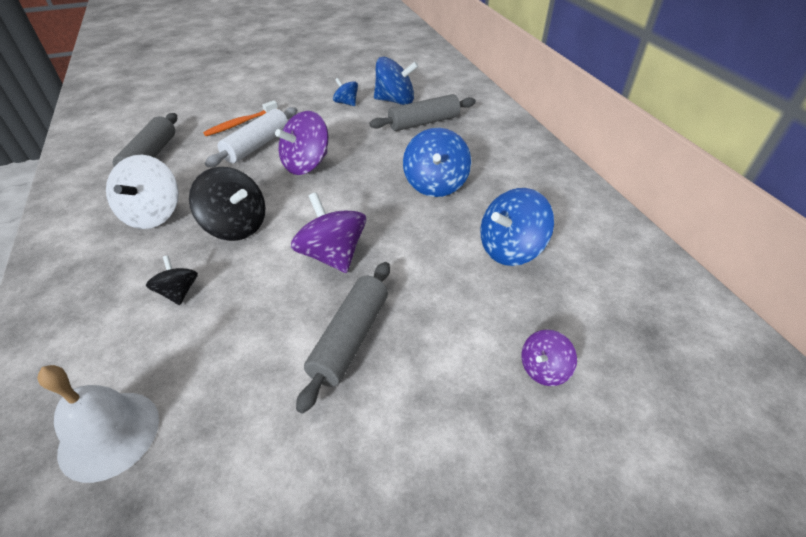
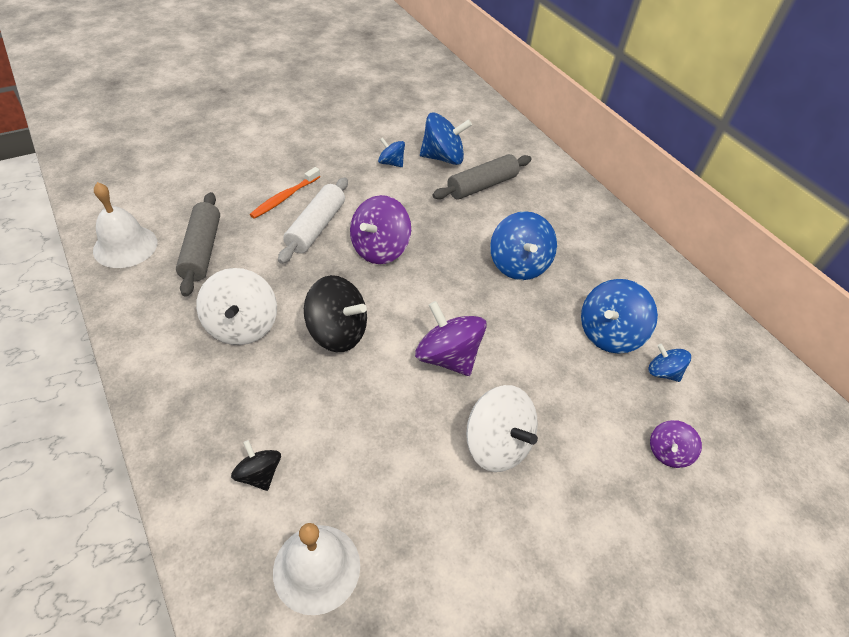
camera: 15 degrees left, 5 degrees up
black spinning top [146,255,198,305] -> black spinning top moved to [231,440,281,491]
grey rolling pin [296,262,390,413] -> white spinning top [466,385,538,472]
none -> white bell [93,182,157,268]
none -> blue spinning top [648,344,691,382]

